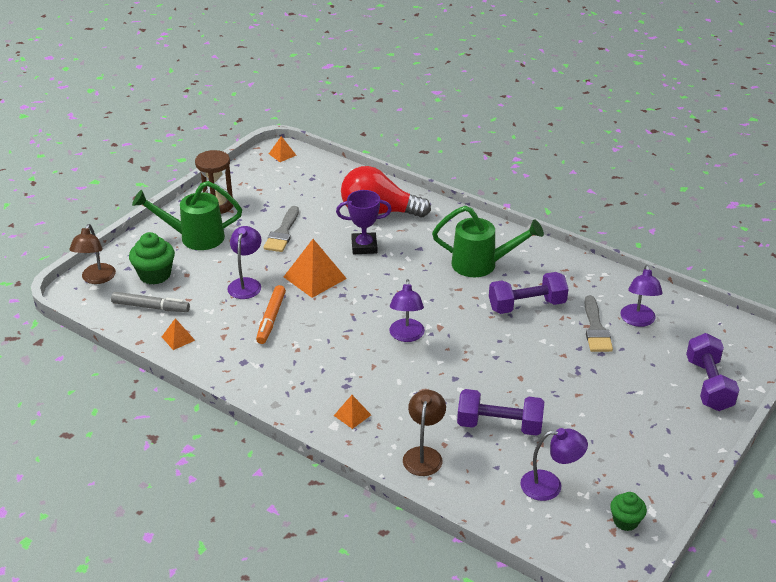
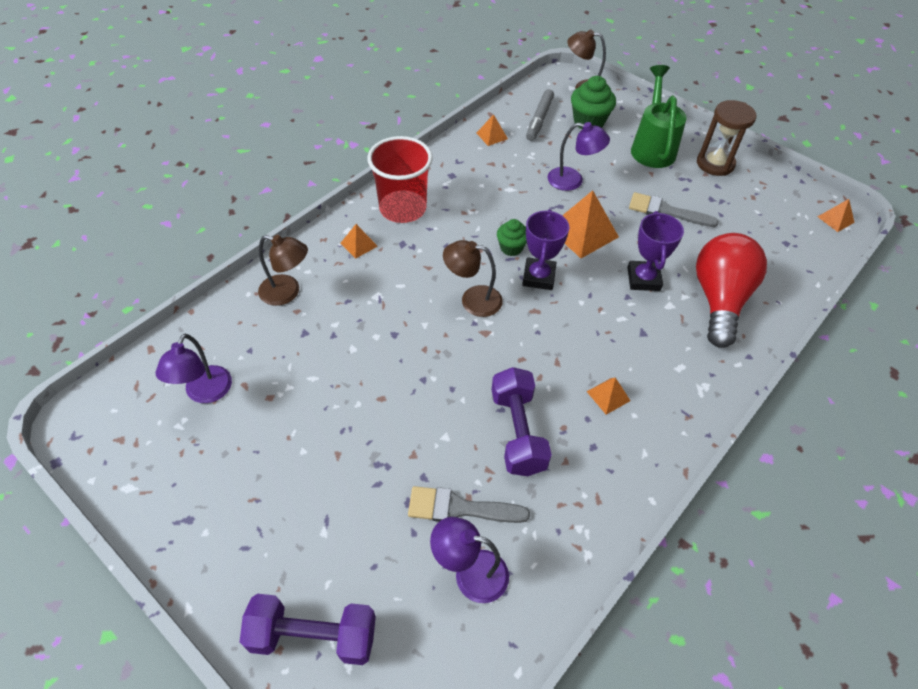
camera: 95 degrees right, 15 degrees up
orange marker [256,285,286,344] -> none
purple lamp [389,279,425,342] -> brown lamp [443,240,503,317]
green watering can [432,206,544,277] -> orange pyramid [586,377,631,415]
purple dumbbell [457,389,544,436] -> none
green cupcake [610,492,647,531] -> green cupcake moved to [497,219,527,256]
none -> red cup [367,136,433,223]
none -> purple trophy [522,209,569,290]

